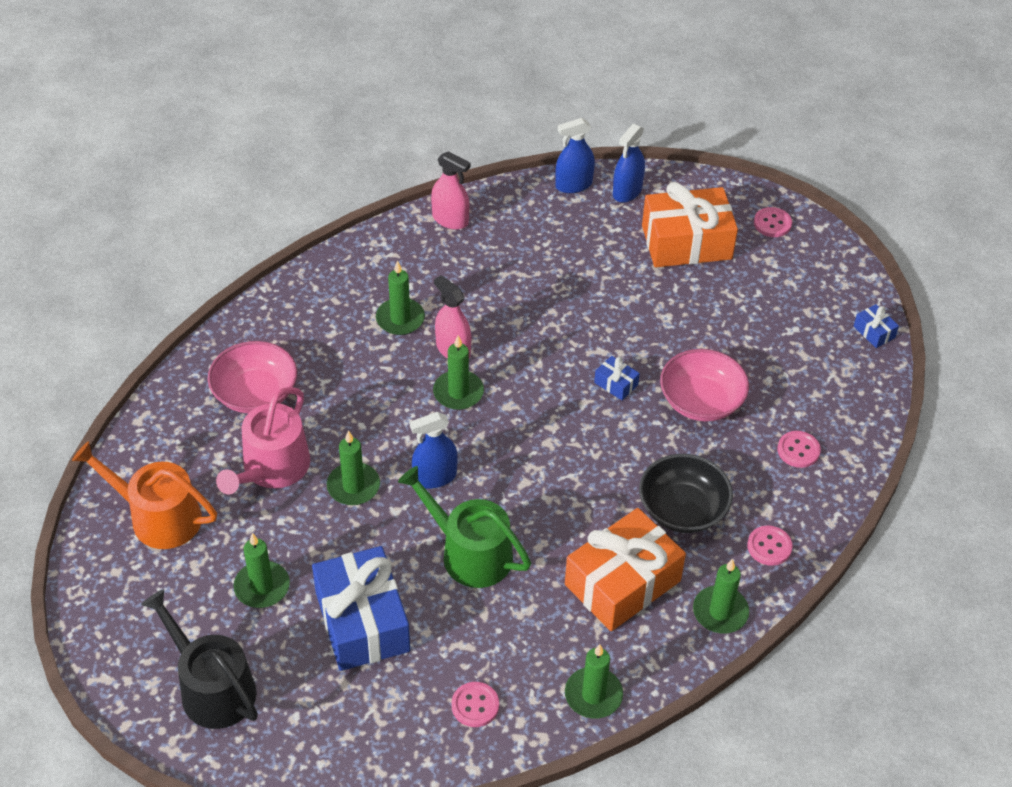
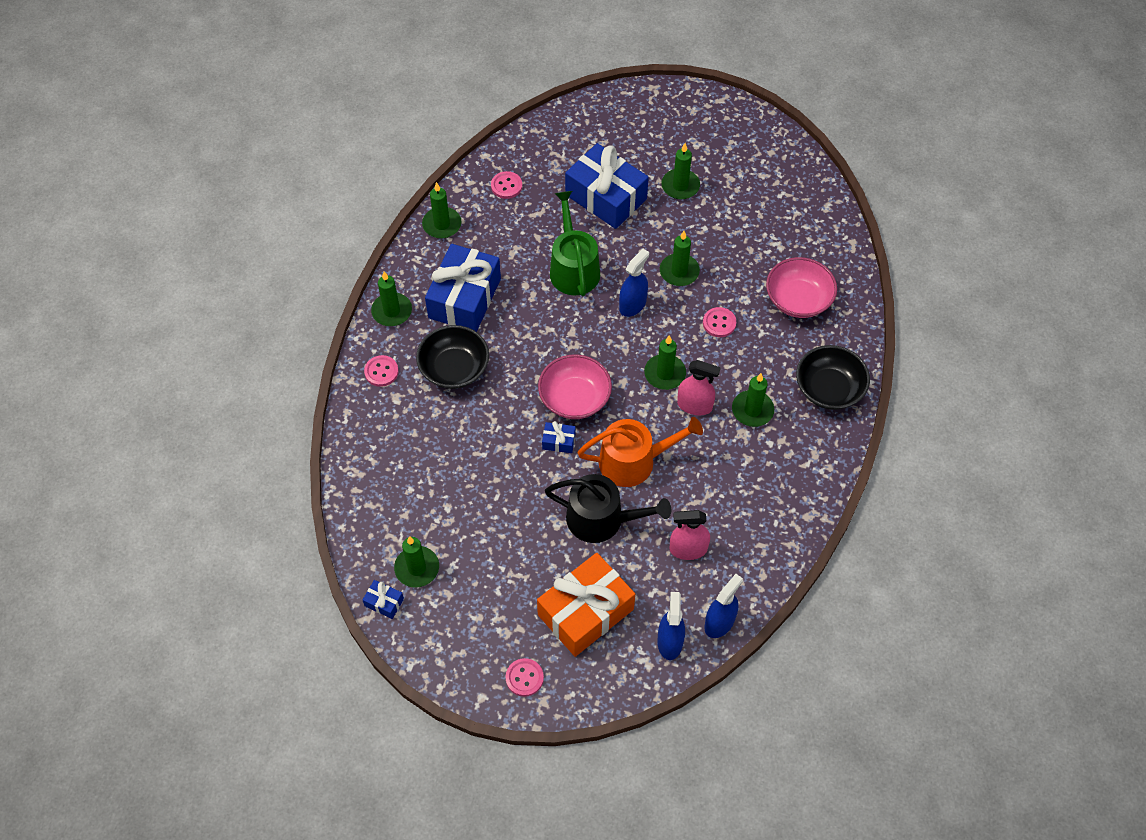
camera: 150 degrees right, 10 degrees up
orange watering can [72,441,217,549] -> orange watering can moved to [577,417,703,487]
black watering can [141,589,258,729] -> black watering can moved to [545,474,671,543]
pink watering can [216,387,310,495] -> none
green watering can [398,466,531,588] -> green watering can turned 105 degrees counterclockwise [550,191,600,296]
pink spray bottle [431,151,470,230] -> pink spray bottle moved to [670,510,710,560]
orange gift [565,508,686,631] -> blue gift [425,244,501,332]
pink bowl [660,349,749,421] -> pink bowl moved to [538,354,612,419]
pink button [778,431,821,468] -> pink button moved to [703,307,736,337]
none -> green candle [394,536,439,588]
none -> black bowl [796,345,870,410]

